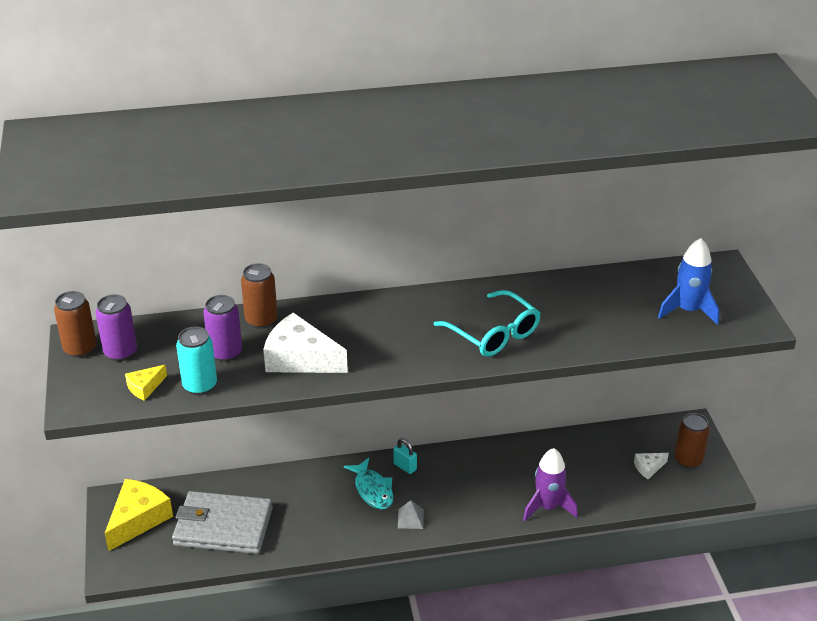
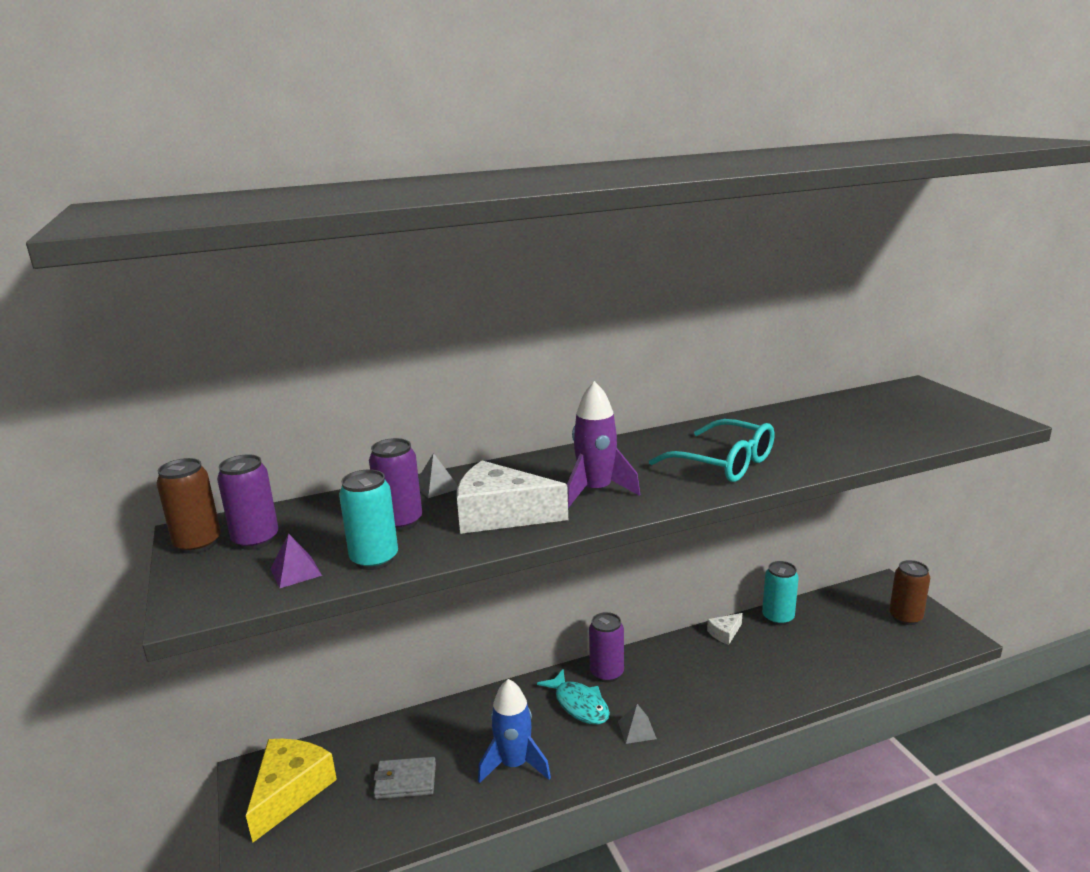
camera: 10 degrees left, 15 degrees down
yellow cheese [125,365,167,401] -> purple pyramid [270,533,322,588]
grey wallet [172,491,273,554] -> grey wallet [374,757,436,799], size x0.51
brown can [241,263,278,329] -> grey pyramid [419,453,458,498]
turquoise padlock [393,438,417,474] -> purple can [589,612,624,682]
purple rocket [523,448,578,521] -> purple rocket moved to [567,381,640,508]
white cheese [634,453,669,479] -> white cheese moved to [707,613,742,645]
blue rocket [658,238,719,325] -> blue rocket moved to [478,679,551,783]
none -> turquoise can [762,561,799,625]

